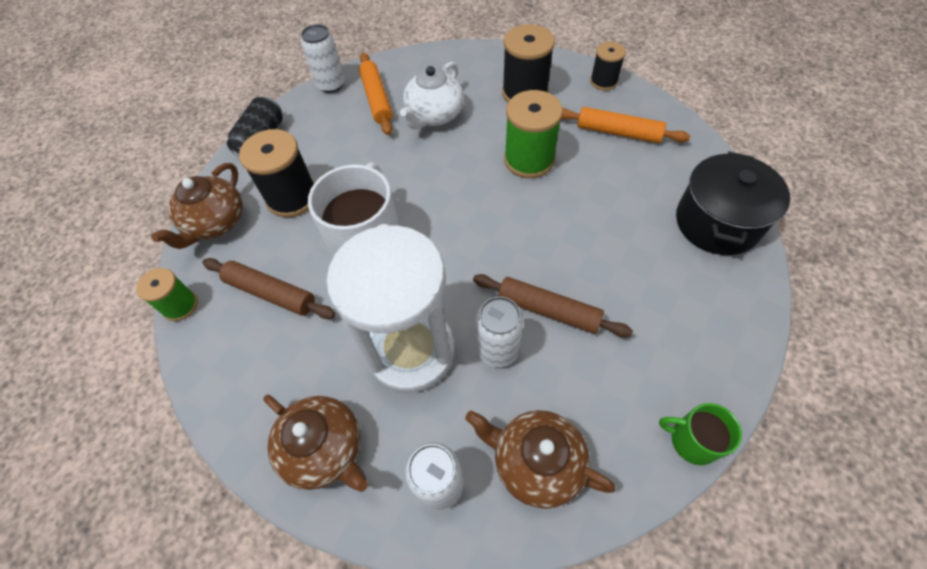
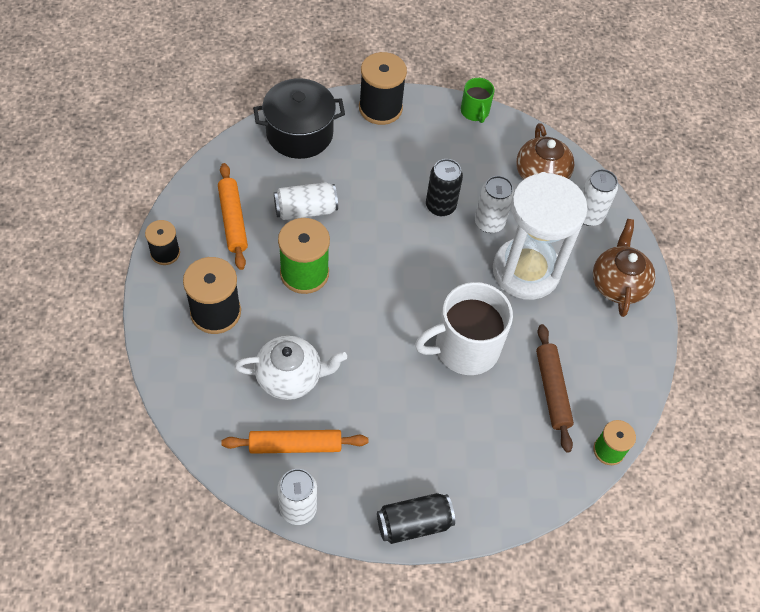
camera: 130 degrees left, 0 degrees up
brown teapot [151,163,243,249] -> none
black spool [239,129,314,217] -> black spool moved to [359,52,407,125]
orange rolling pin [359,53,393,135] -> orange rolling pin turned 45 degrees clockwise [221,430,368,454]
brown rolling pin [473,274,633,337] -> black can [426,159,463,216]
none -> white can [274,182,338,220]

